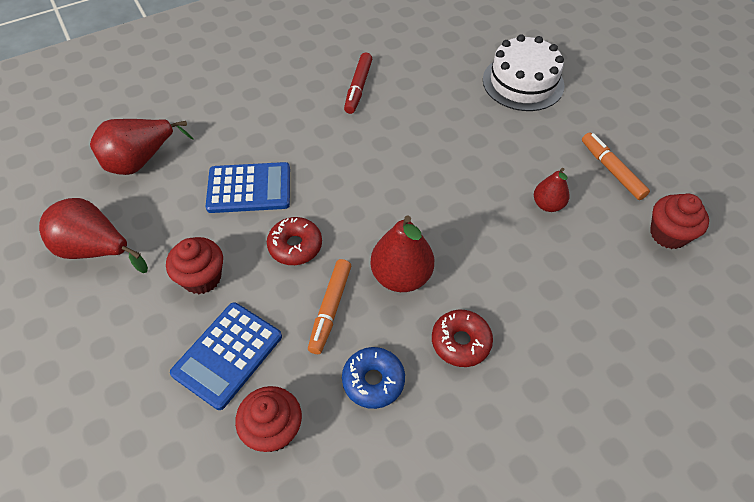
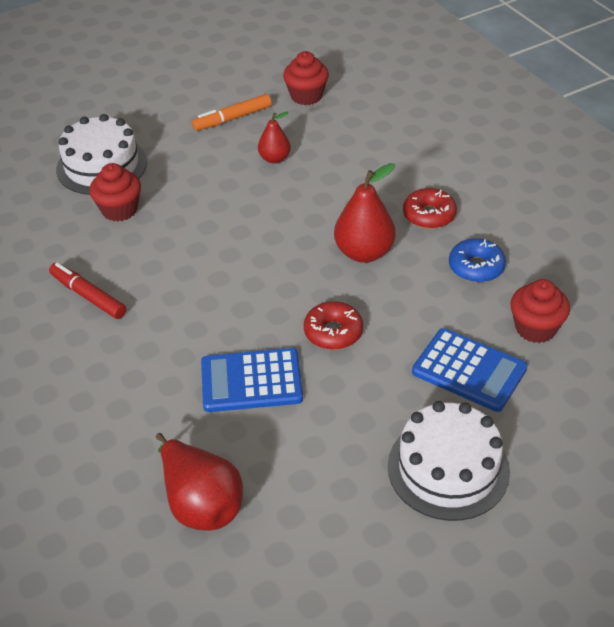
camera: 90 degrees left, 10 degrees down
red pear [39,198,148,273] -> none
red cupcake [166,237,223,294] -> red cupcake moved to [90,163,141,222]
blue calculator [206,162,290,213] -> blue calculator turned 90 degrees counterclockwise [201,348,303,412]
orange marker [308,259,351,354] -> none
red marker [344,53,372,114] -> red marker turned 150 degrees counterclockwise [49,262,126,319]
none -> white cake [388,401,510,521]

